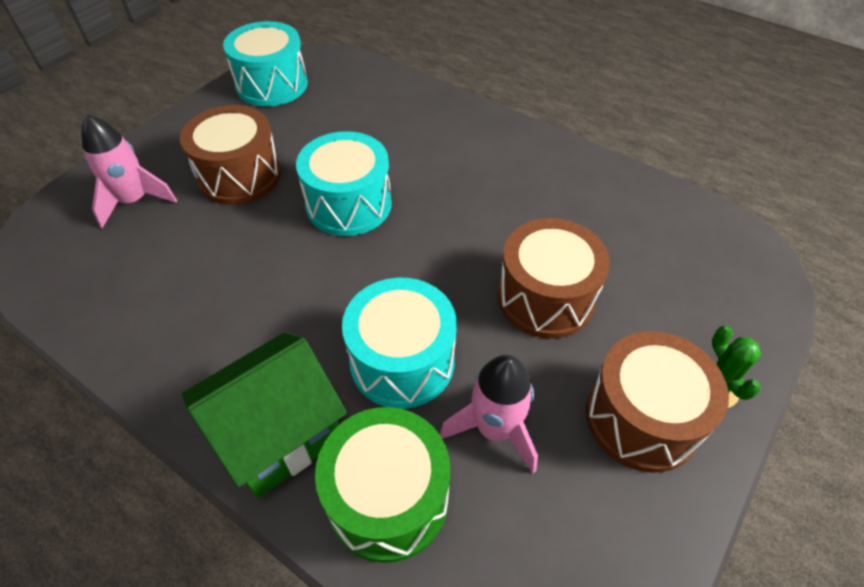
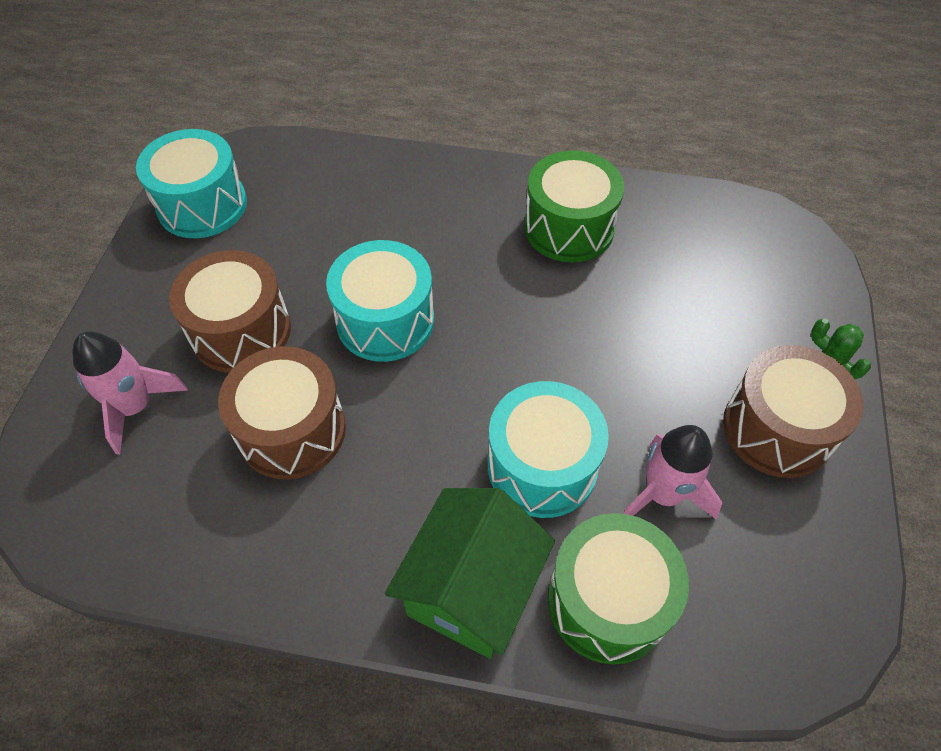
camera: 25 degrees left, 5 degrees up
brown drum [498,218,610,339] -> brown drum moved to [218,346,346,480]
none -> green drum [524,150,624,262]

